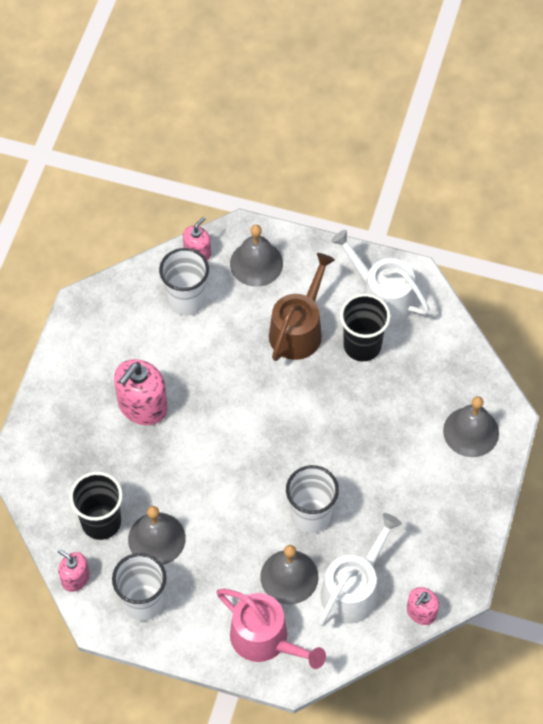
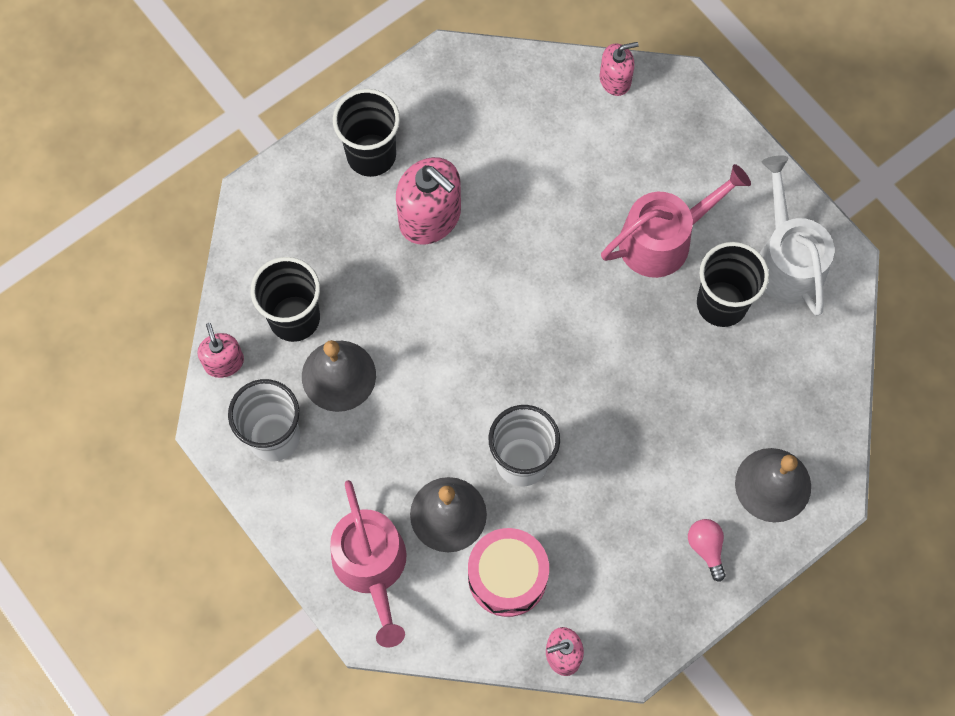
camera: 35 degrees right, 10 degrees up
pink soap dispenser [114,359,167,425] -> pink soap dispenser turned 120 degrees counterclockwise [396,157,461,245]
white cup [159,248,209,316] -> none
grey bell [230,225,283,287] -> none
brown watering can [269,253,335,361] -> pink watering can [601,164,751,278]
white watering can [319,513,402,626] -> pink drum [468,528,549,617]
none -> black cup [333,89,400,177]
none -> pink light bulb [688,519,725,582]

